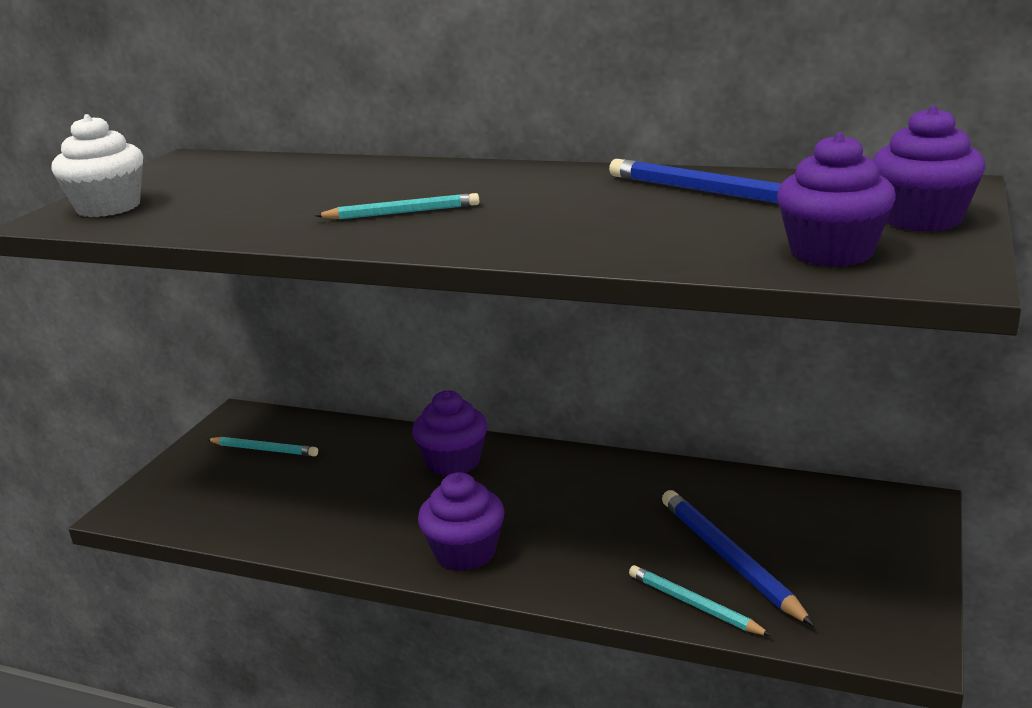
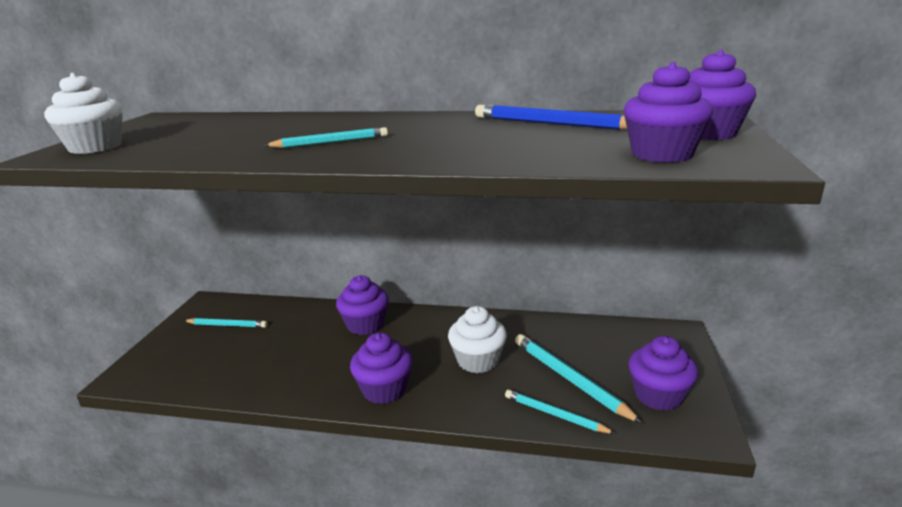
camera: 10 degrees left, 0 degrees up
blue pencil [662,490,814,626] -> turquoise pencil [515,334,643,424]
none -> white cupcake [448,306,507,373]
none -> purple cupcake [629,336,698,411]

